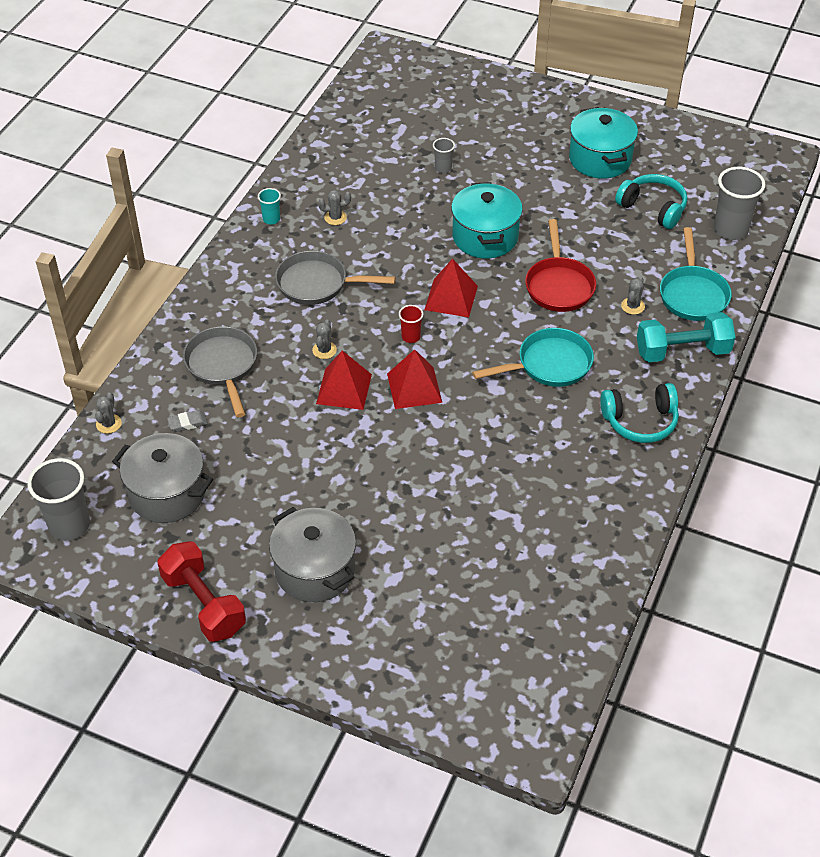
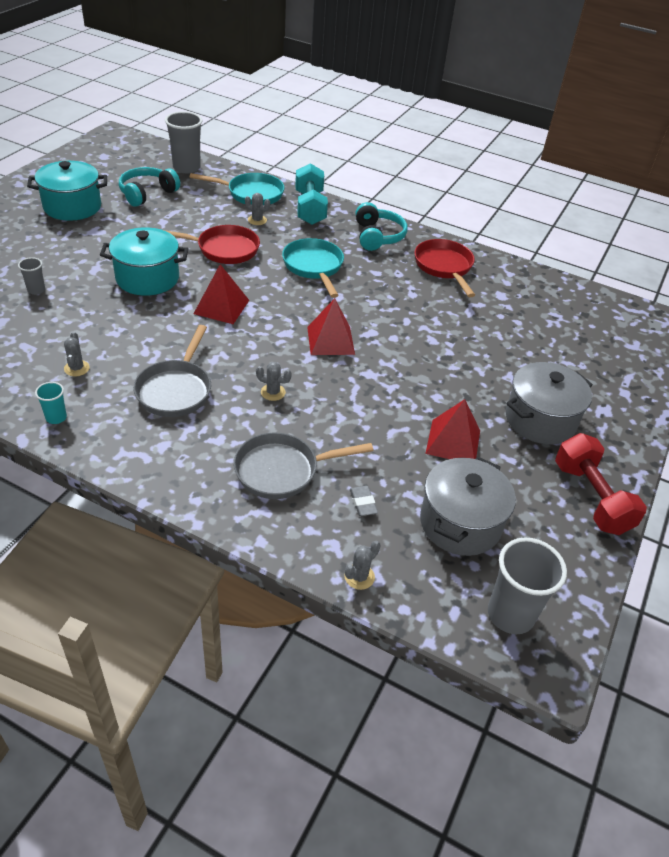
camera: 90 degrees left, 5 degrees down
grey cactus [95,392,122,434] -> grey cactus turned 60 degrees counterclockwise [344,541,381,590]
red dumbbell [157,541,246,642] -> red dumbbell turned 75 degrees counterclockwise [555,433,647,535]
red pyramid [316,351,372,410] -> red pyramid moved to [425,399,480,459]
red cup [399,305,423,343] -> none
none -> red pan [414,239,475,297]

